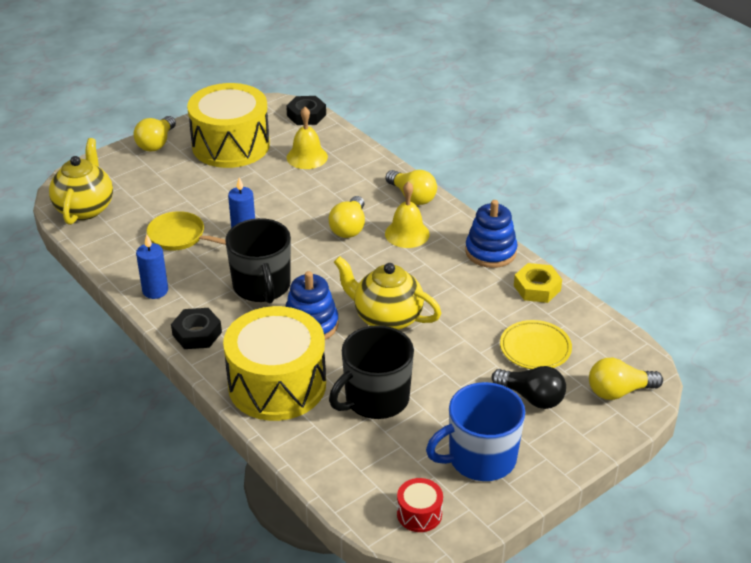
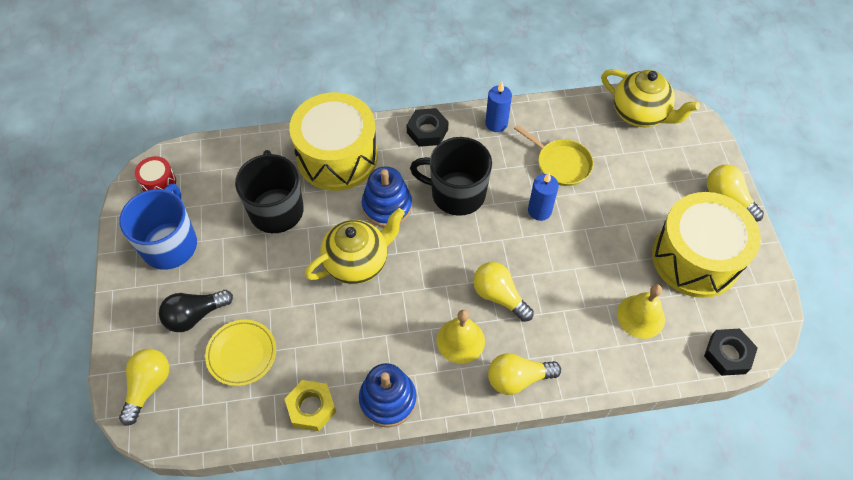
camera: 120 degrees right, 20 degrees up
yellow pan [147,211,226,251] -> yellow pan turned 75 degrees clockwise [514,125,593,186]

